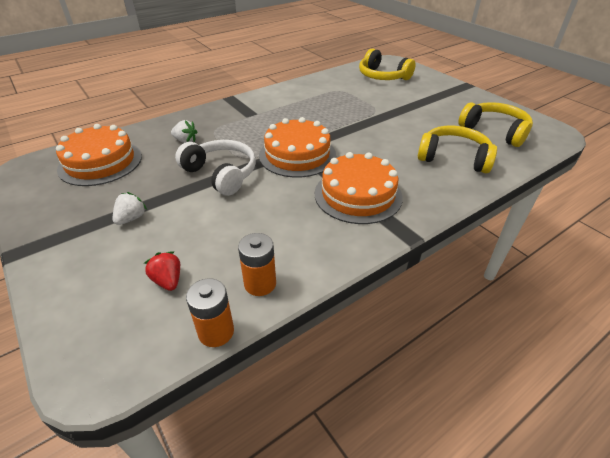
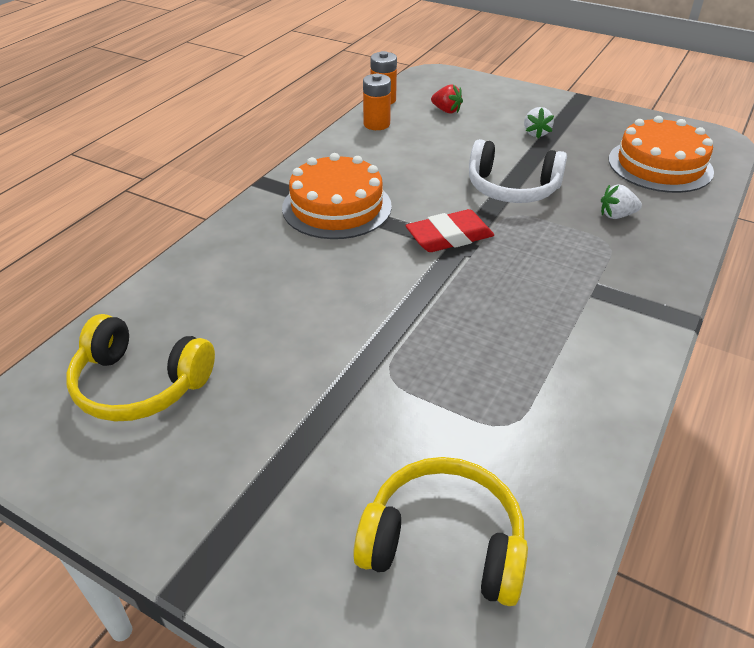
camera: 155 degrees right, 0 degrees up
orange cake [259,117,336,178] -> red eraser [405,209,494,252]
yellow headphones [418,126,497,173] -> none

